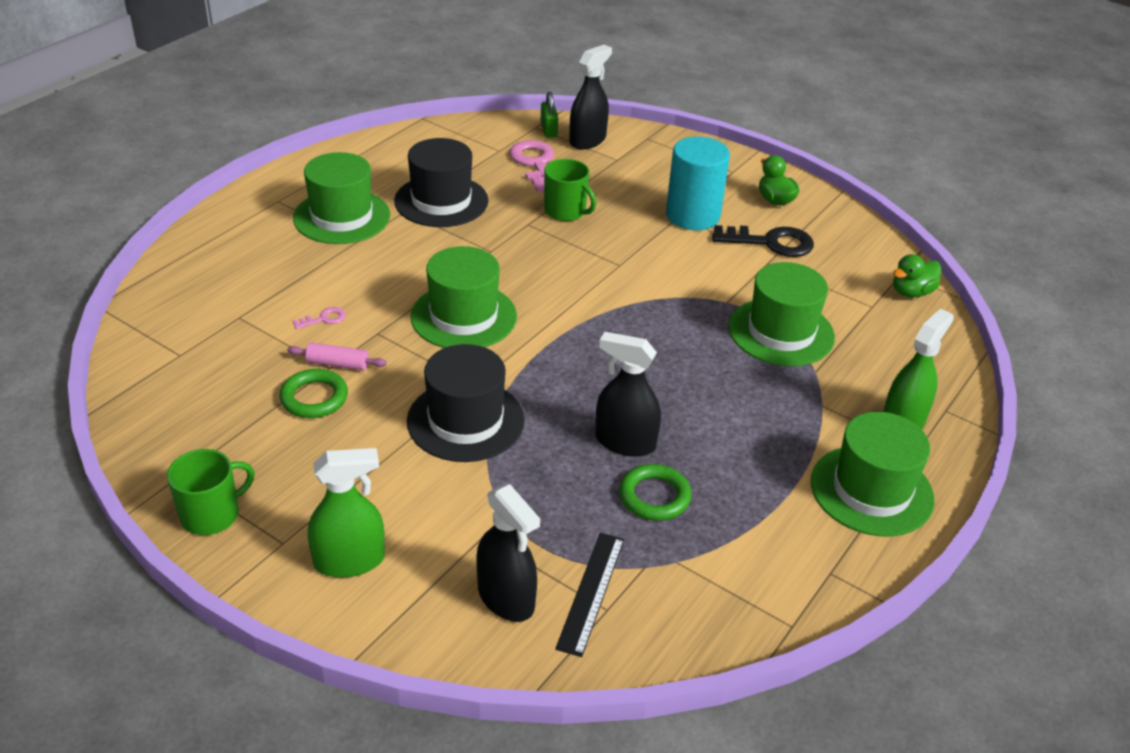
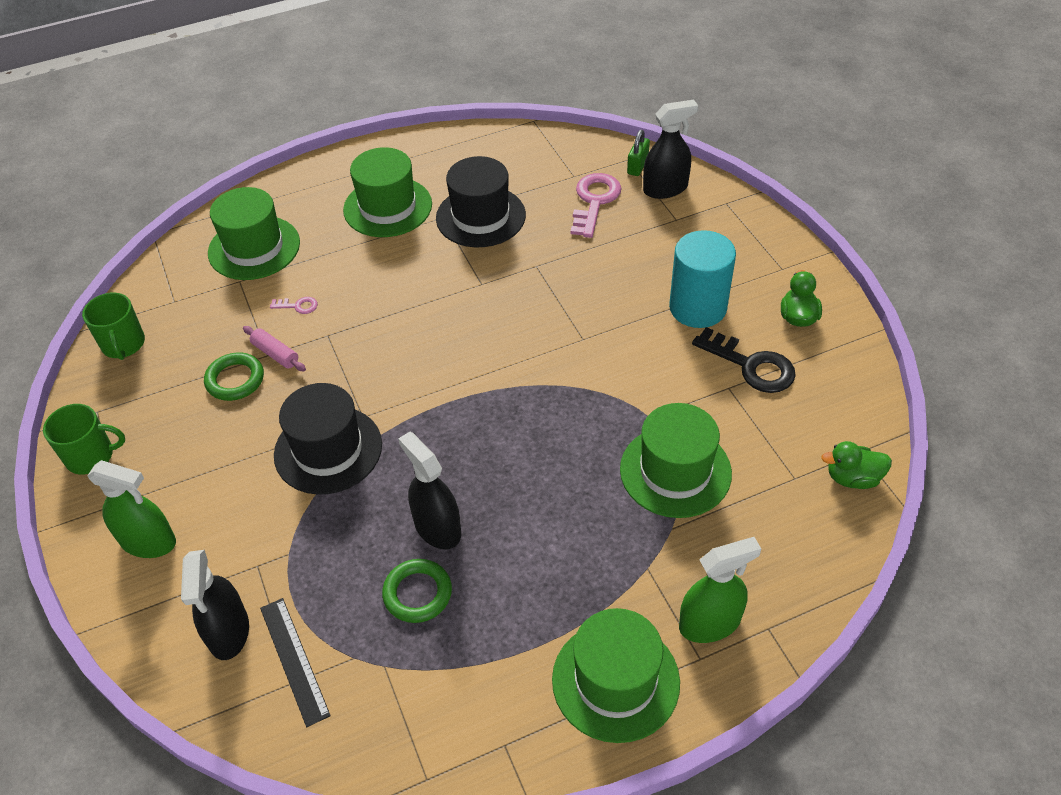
camera: 35 degrees right, 10 degrees up
green hat [410,246,517,348] -> green hat moved to [208,187,300,280]
green mug [544,159,596,221] -> green mug moved to [82,293,145,360]
black ruler [555,533,624,657] -> black ruler turned 75 degrees counterclockwise [260,598,331,727]

